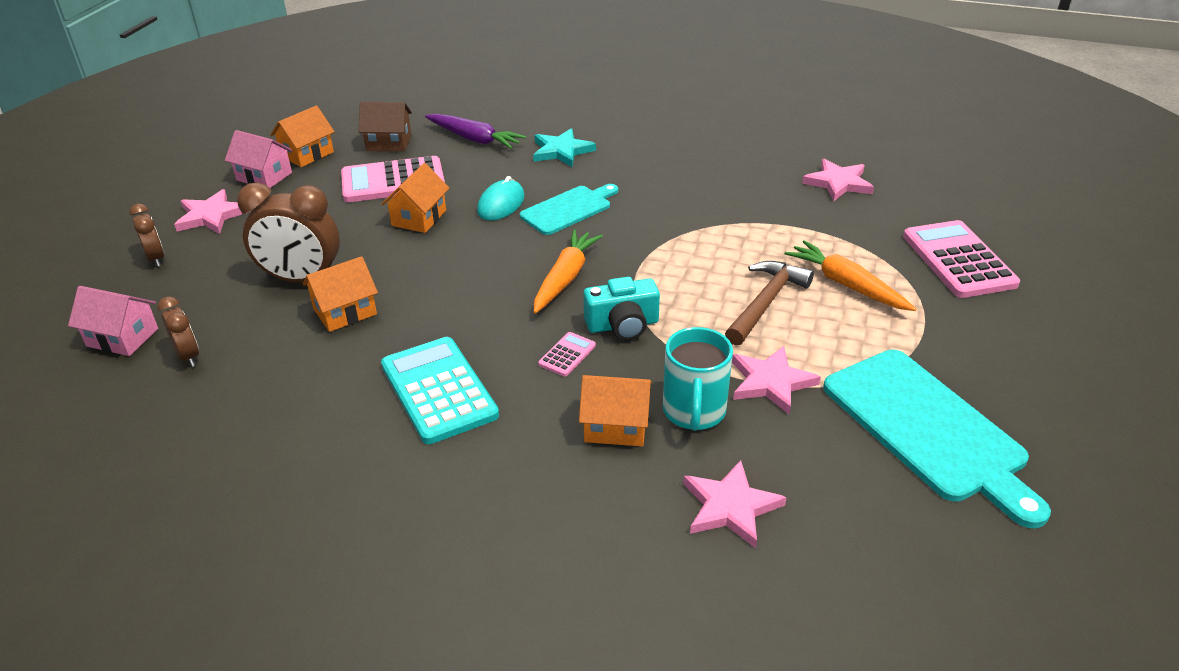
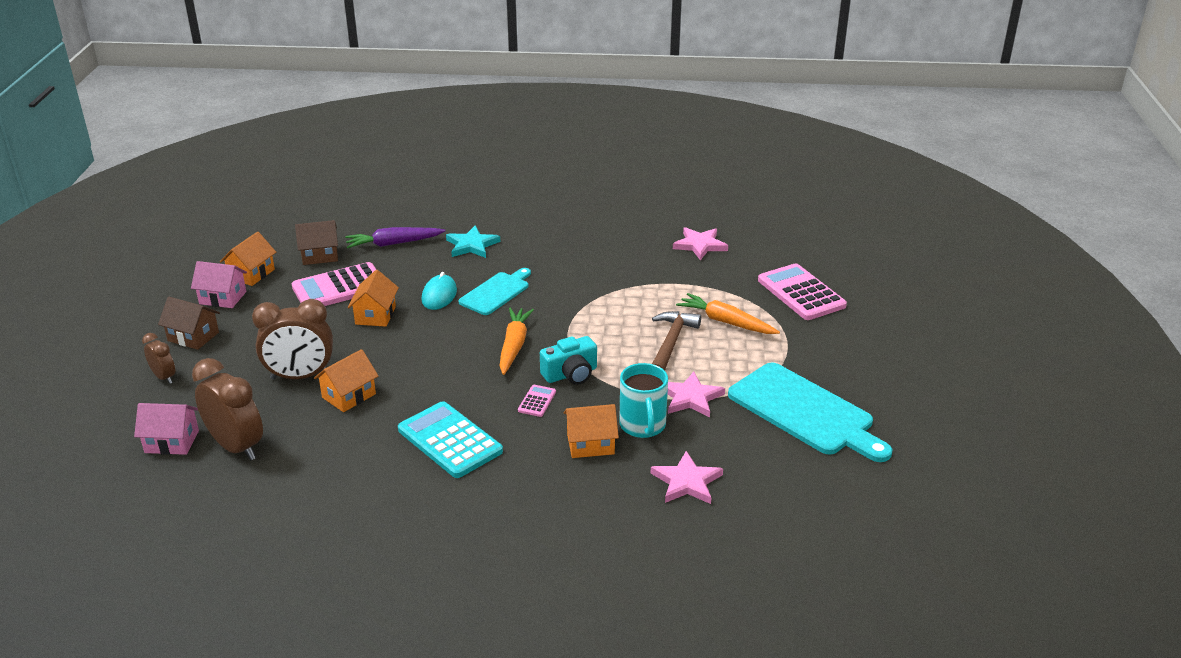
camera: 15 degrees left, 5 degrees down
brown clock [157,296,199,367] -> brown clock [192,358,263,461], size x1.87
pink star [174,189,250,234] -> brown house [158,297,220,350]
purple carrot [425,114,526,149] -> purple carrot turned 150 degrees clockwise [345,227,445,249]

